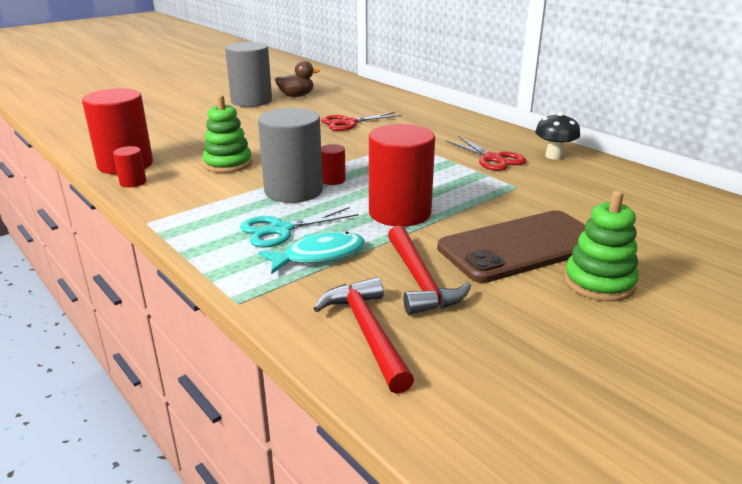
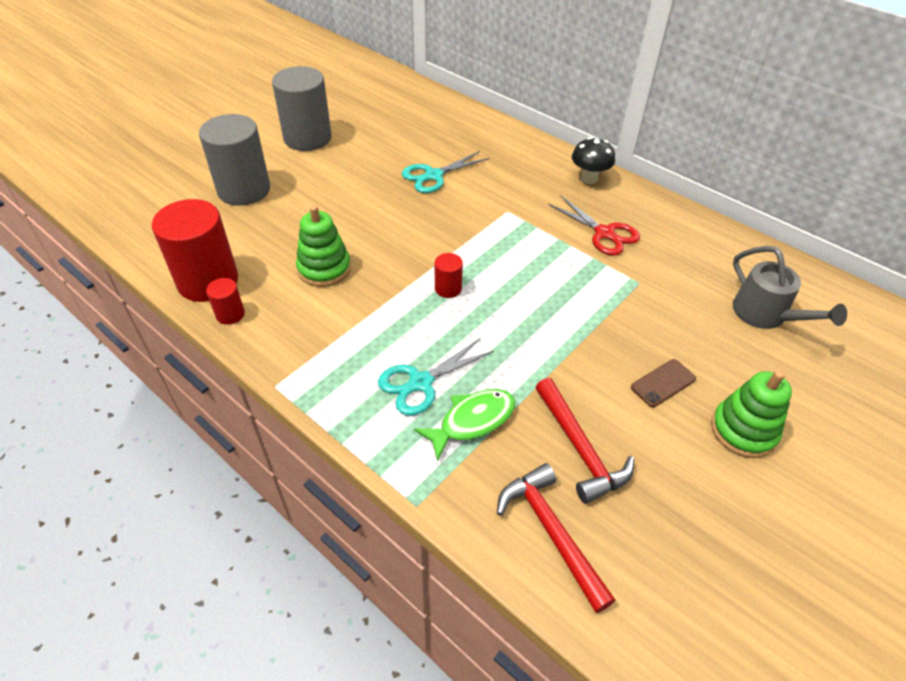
camera: 10 degrees left, 20 degrees up
grey cylinder [258,108,323,203] -> grey cylinder moved to [199,114,270,206]
turquoise fish [259,232,365,274] -> green fish [414,389,516,462]
brown duck [275,61,320,97] -> none
red scissors [321,112,402,131] -> turquoise scissors [402,151,490,193]
red cylinder [369,124,435,227] -> none
brown phone [437,210,585,283] -> brown phone [631,359,696,407], size x0.41
black mushroom [535,112,580,160] -> black mushroom moved to [572,137,615,184]
none -> grey watering can [733,246,847,329]

